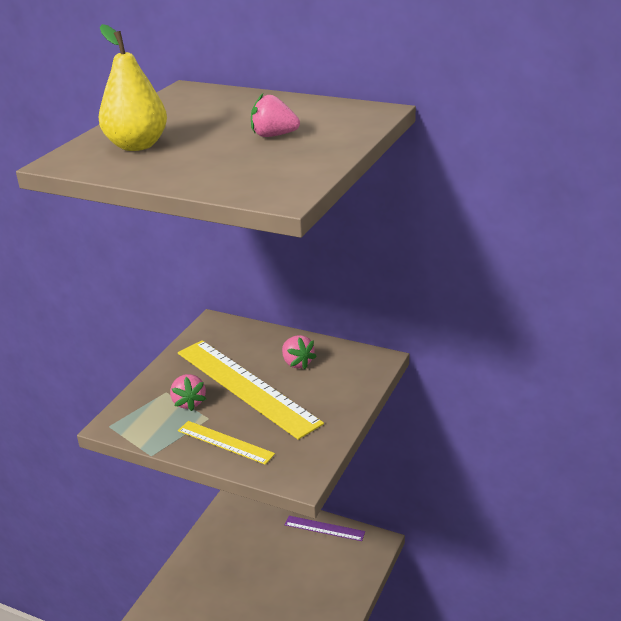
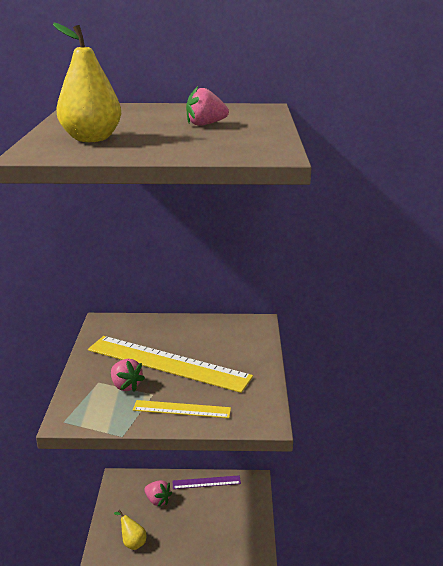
camera: 25 degrees left, 5 degrees down
pink strawberry [282,335,317,369] -> pink strawberry moved to [144,480,172,506]
none -> yellow pear [114,510,146,550]

